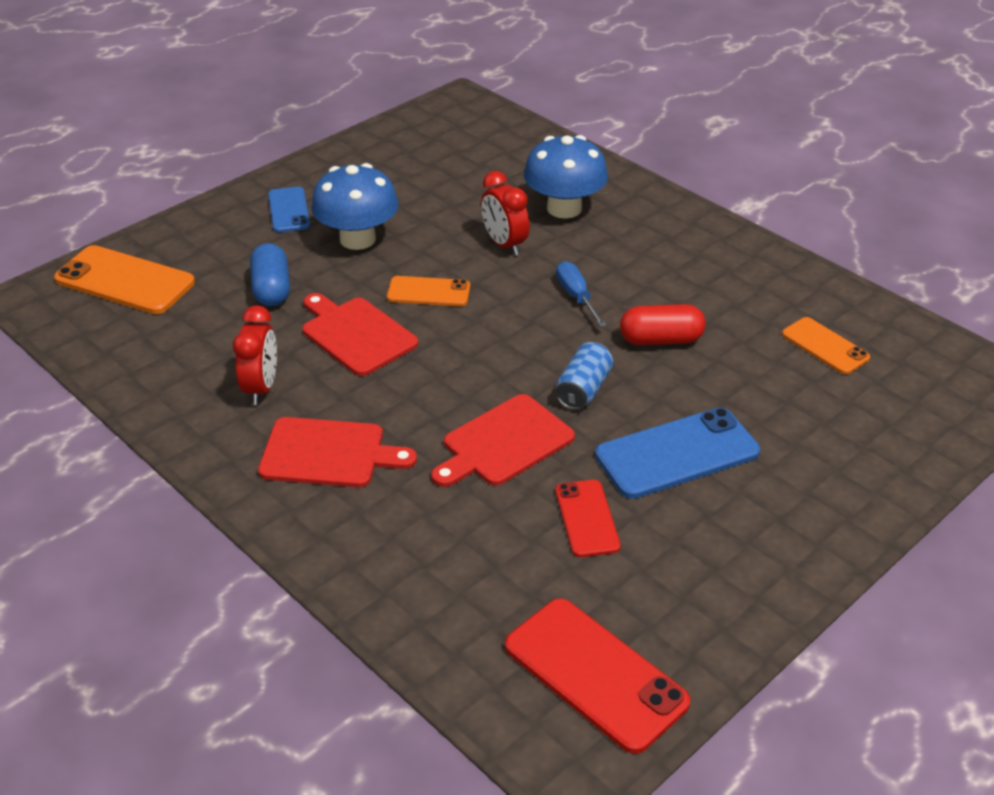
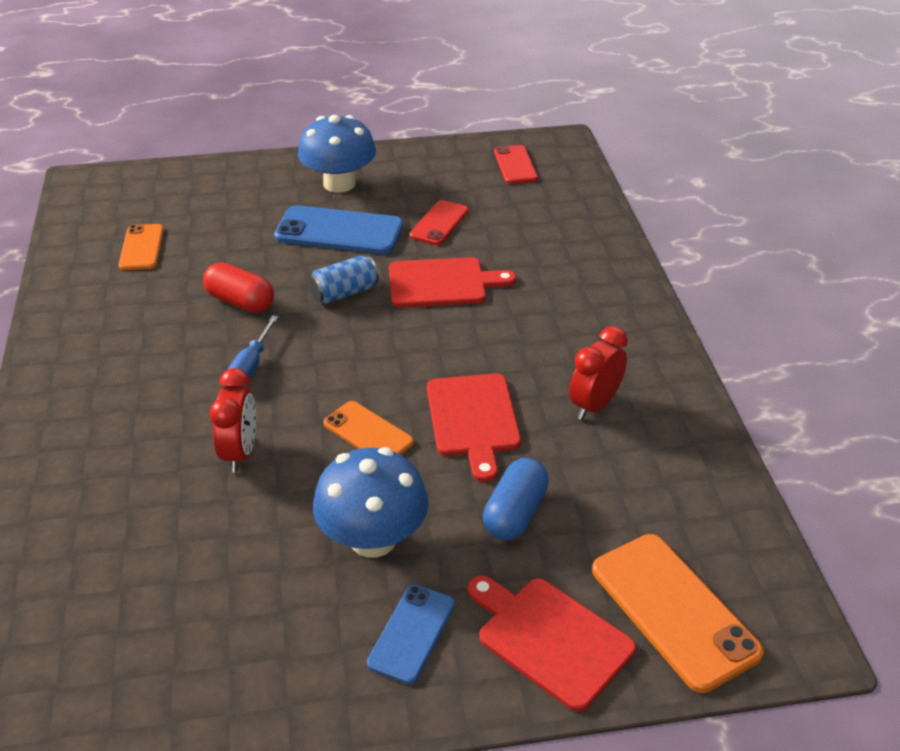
camera: 145 degrees left, 0 degrees up
red cutting board [258,417,417,487] -> red cutting board moved to [468,575,636,712]
red phone [505,598,690,754] -> red phone [494,145,538,184], size x0.60
blue mushroom [524,135,608,218] -> blue mushroom moved to [298,115,376,193]

